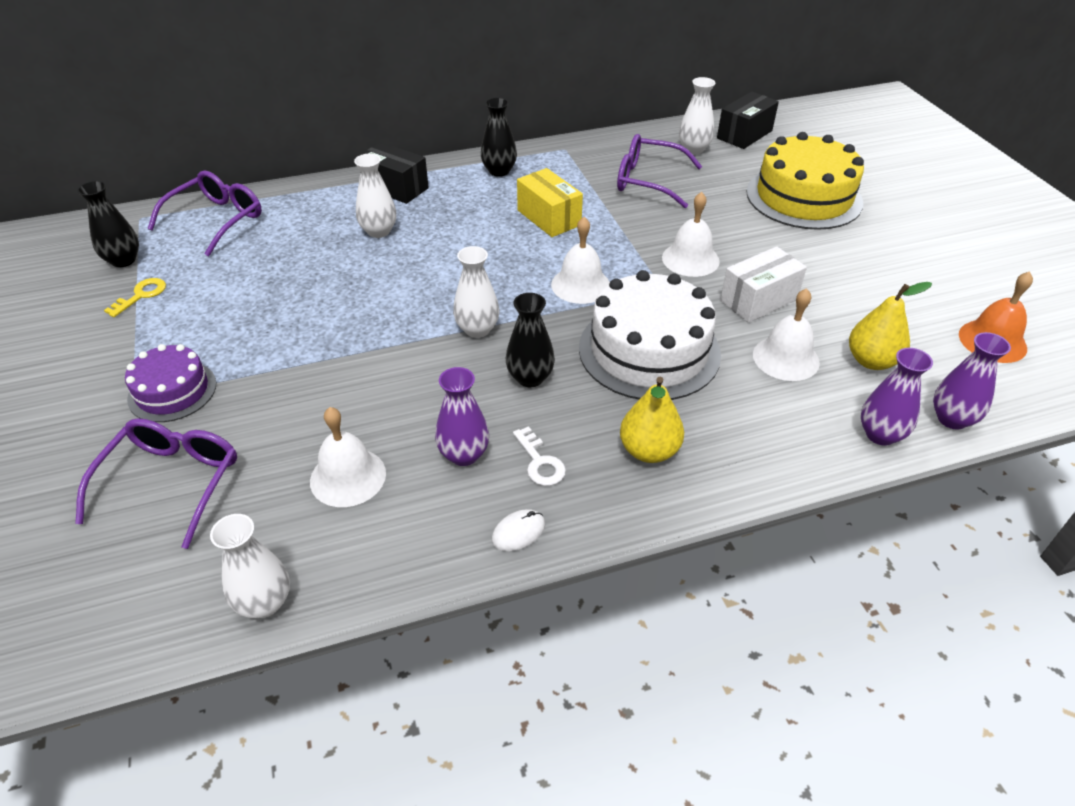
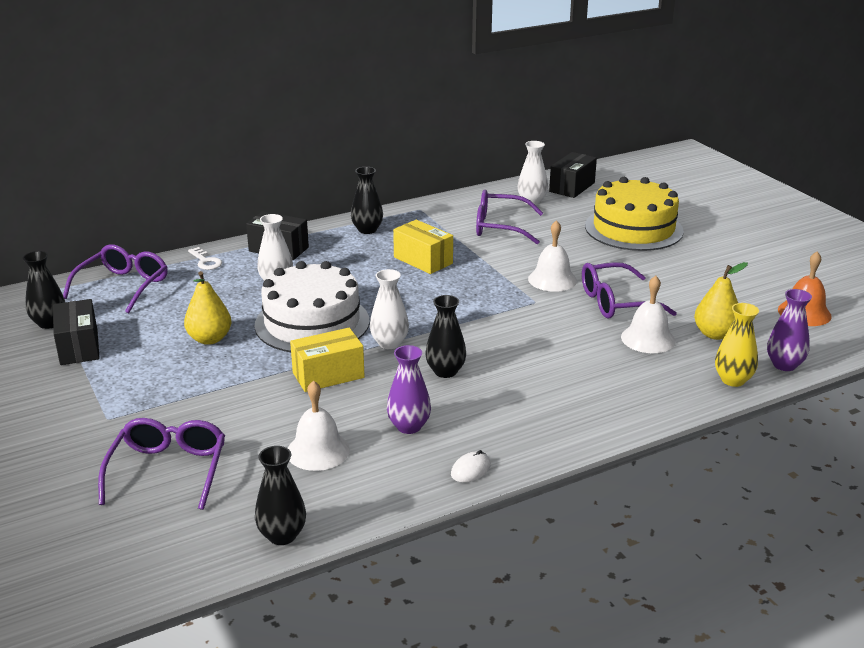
camera: 10 degrees left, 15 degrees down
yellow key [104,278,166,317] -> black box [53,299,100,365]
purple cake [125,344,216,422] -> none
white vase [210,514,290,618] -> black vase [255,446,306,545]
white key [513,426,566,486] -> white key moved to [188,247,222,270]
white bell [551,217,610,304] -> none
white cake [579,270,721,400] -> white cake moved to [255,261,370,352]
yellow pear [620,377,684,463] -> yellow pear moved to [184,271,231,345]
white box [720,246,807,323] -> purple glasses [582,262,677,319]
purple vase [861,348,933,446] -> yellow vase [715,303,759,387]
none -> yellow box [290,328,365,392]

